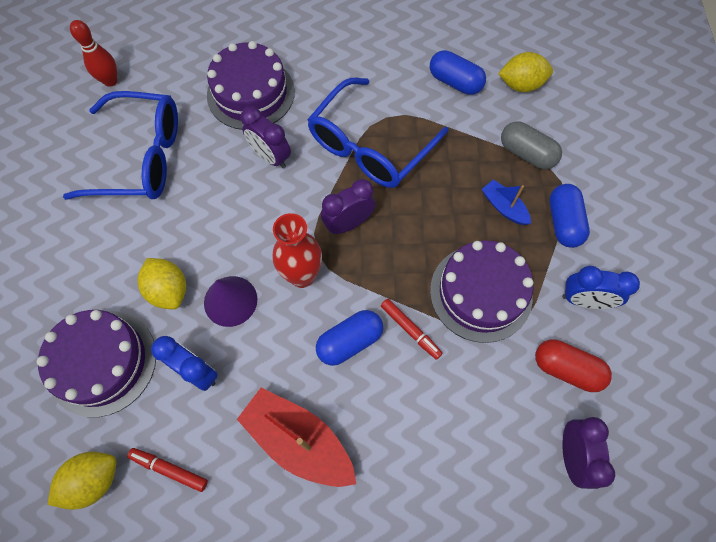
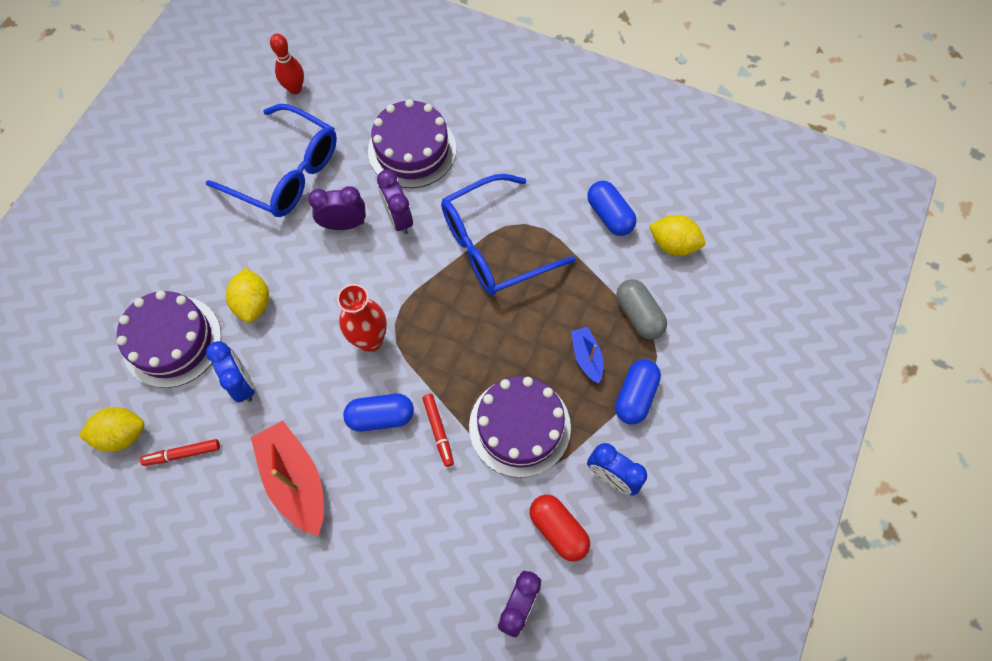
camera: 25 degrees right, 0 degrees up
red marker [127,448,208,492] -> red marker turned 60 degrees counterclockwise [140,439,220,466]
purple cone [204,276,257,327] -> none
purple clock [321,179,376,234] -> purple clock moved to [308,186,365,230]

